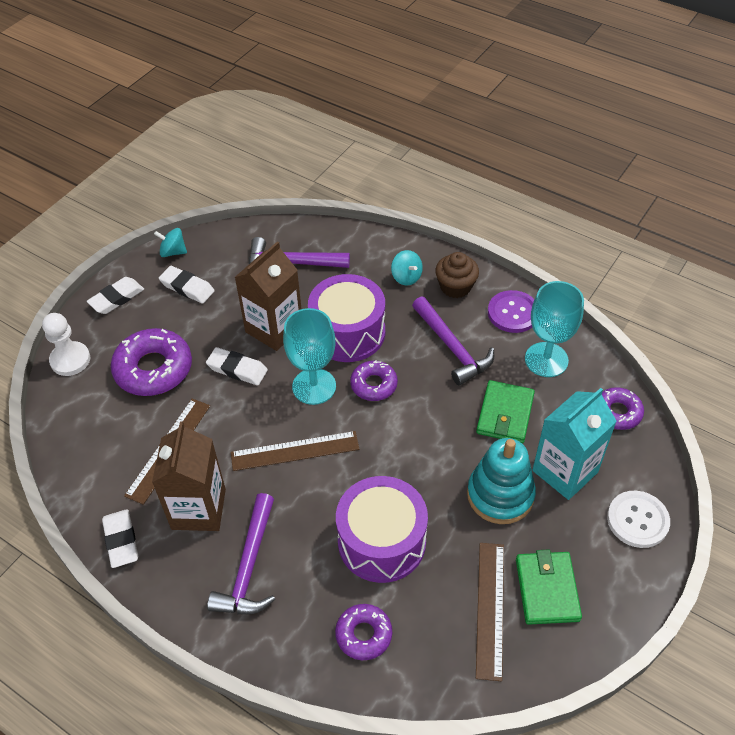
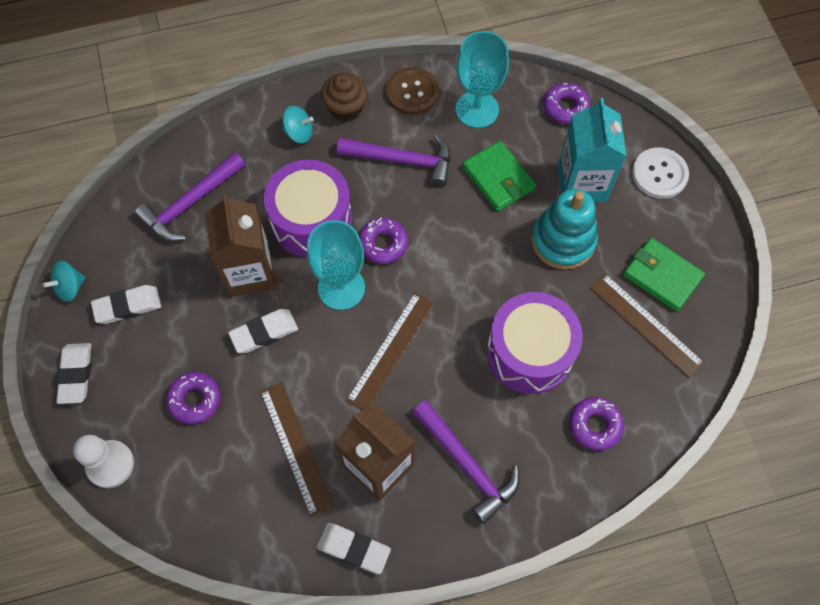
camera: 50 degrees left, 15 degrees up
purple donut [111,328,192,396] -> purple donut [166,372,221,424], size x0.58
purple button [488,290,534,333] -> brown button [386,67,439,115]

